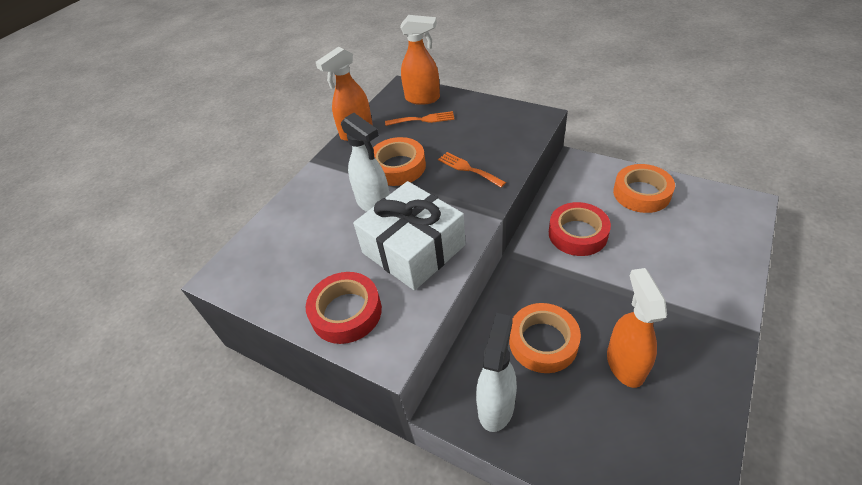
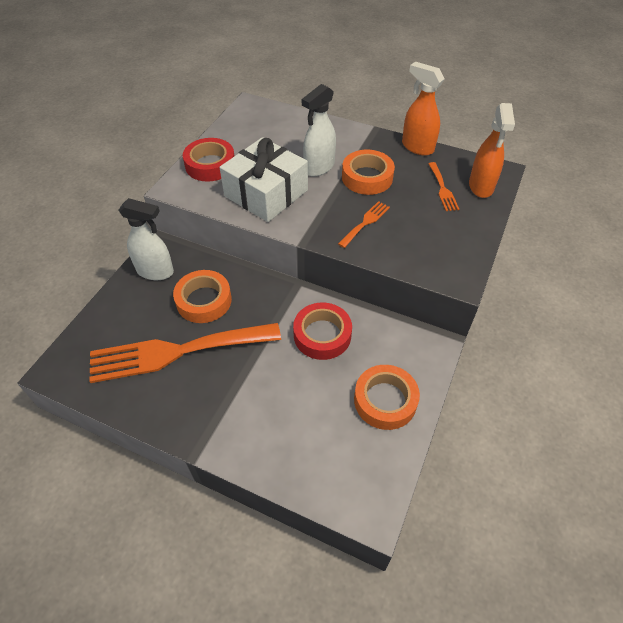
camera: 80 degrees right, 5 degrees up
orange spray bottle [607,268,667,388] -> orange fork [89,323,281,383]

